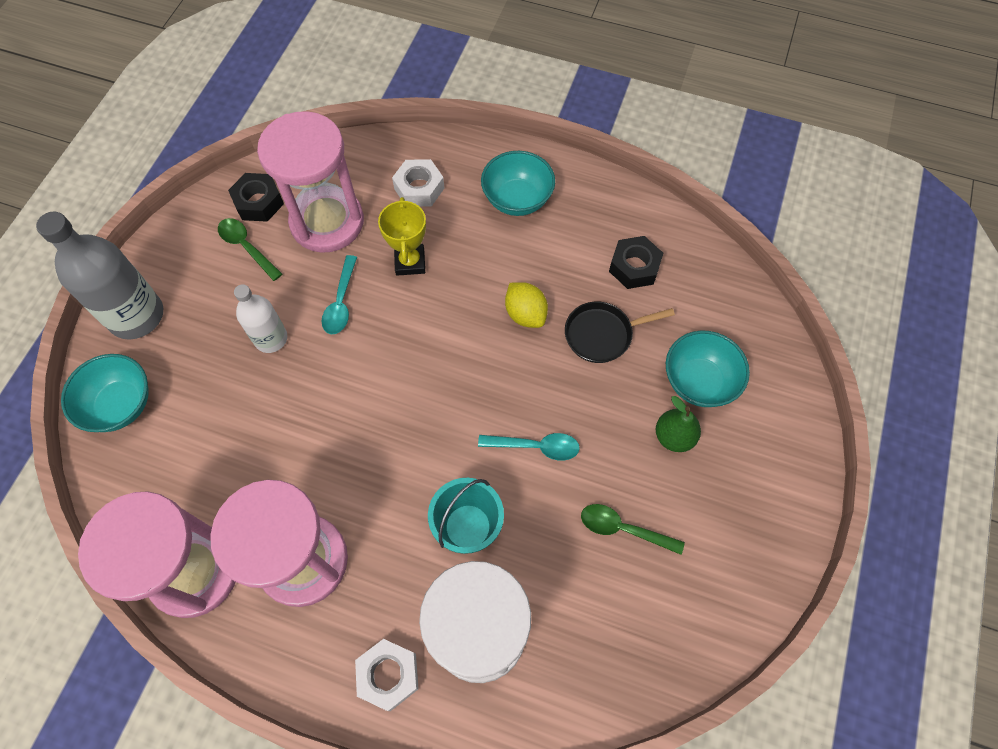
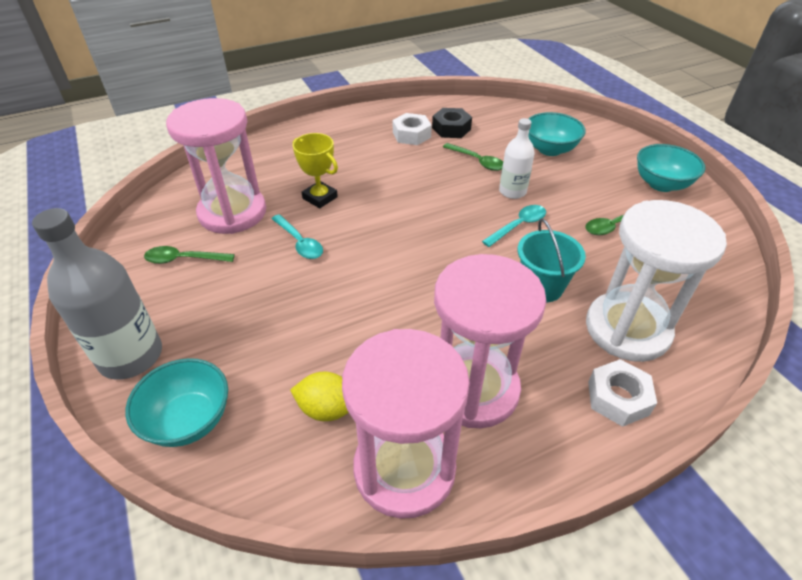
camera: 45 degrees left, 20 degrees down
black nut [228,173,284,222] -> none
white bottle [234,284,287,353] -> white bottle moved to [499,118,535,199]
white nut [392,159,444,207] -> white nut moved to [393,113,432,145]
turquoise bowl [481,151,555,216] -> turquoise bowl moved to [637,144,705,192]
yellow lemon [505,282,548,328] -> yellow lemon moved to [290,372,349,421]
black pan [565,302,675,363] -> green spoon [443,143,503,171]
green pear [656,396,701,452] -> none

